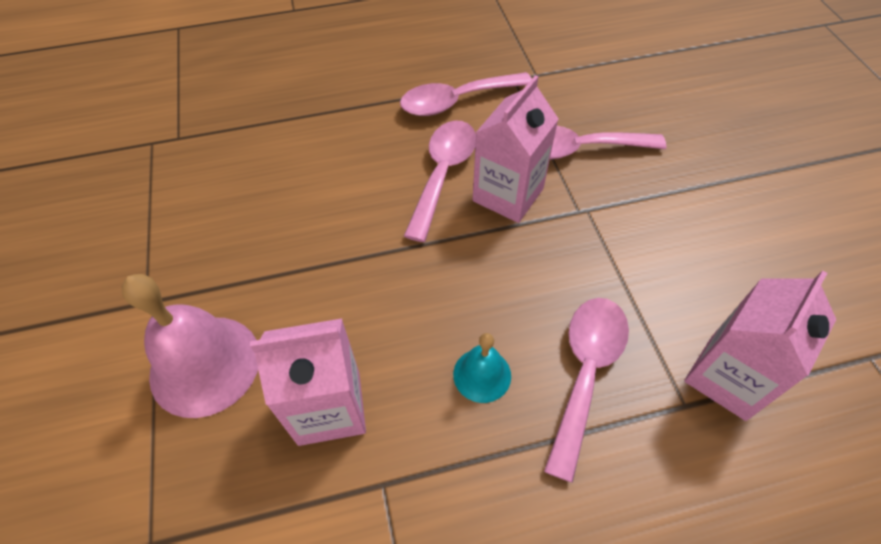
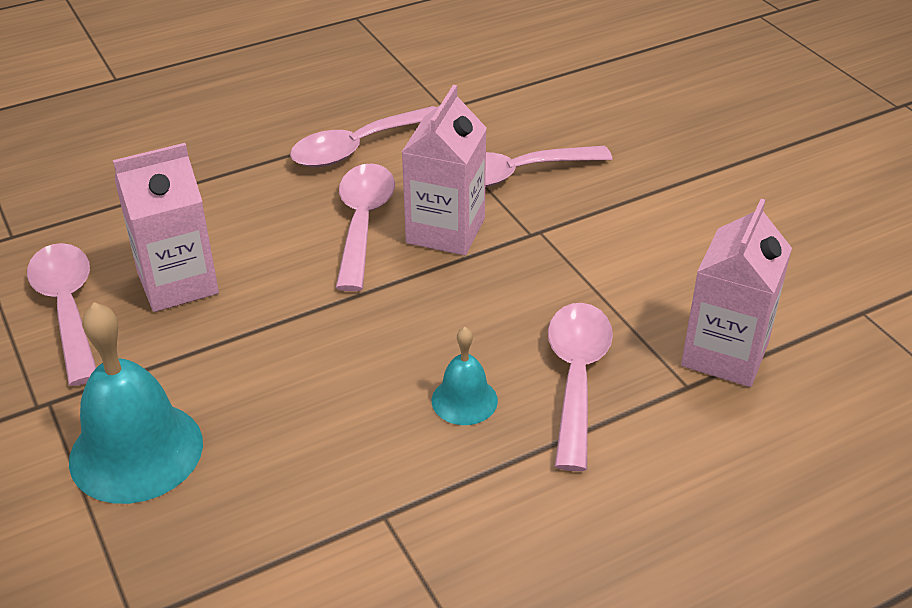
camera: 15 degrees left, 15 degrees down
pink bell [122,274,258,418] -> turquoise bell [69,302,203,504]
pink carton [250,319,366,446] -> pink carton moved to [113,143,219,312]
none -> pink spoon [27,243,96,386]

